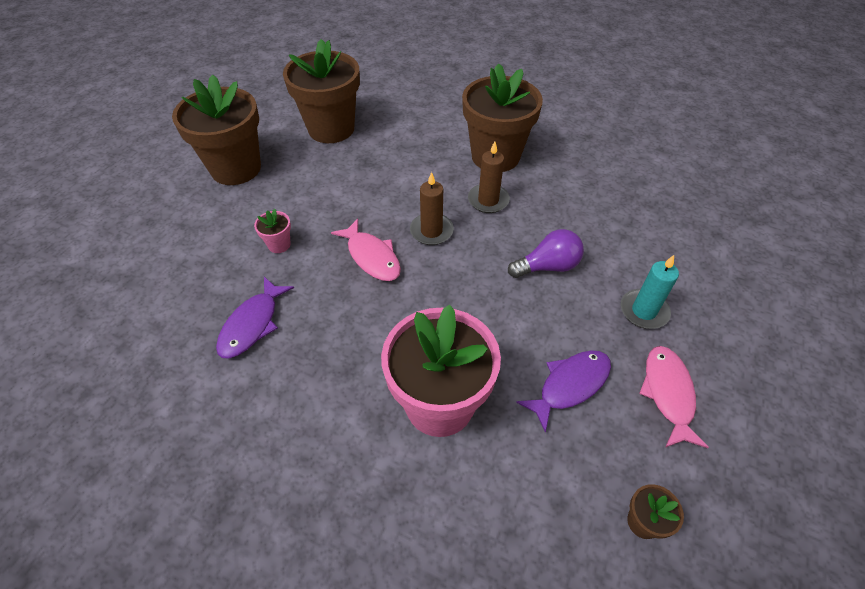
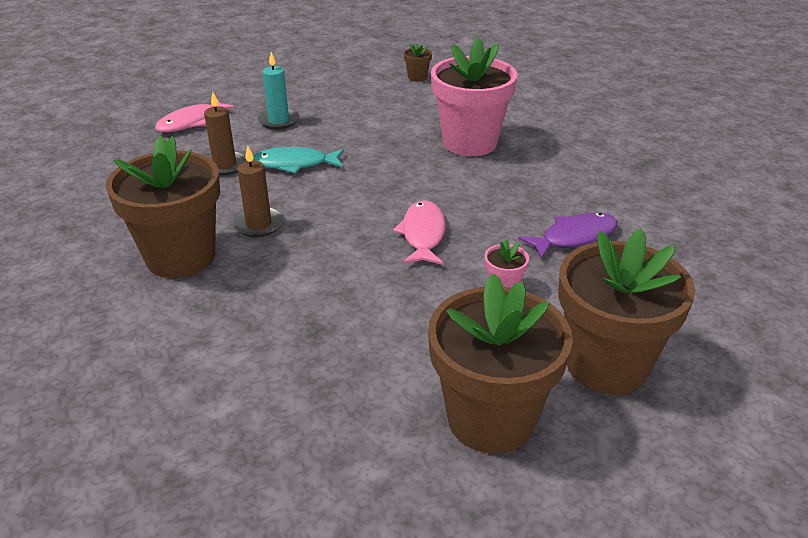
camera: 140 degrees left, 15 degrees down
brown flower pot [283,39,360,143] -> brown flower pot moved to [558,229,695,395]
brown candle [410,172,454,245] -> brown candle moved to [204,92,247,176]
purple light bulb [508,229,584,278] -> turquoise fish [253,147,344,173]
purple fish [516,350,611,432] -> none
pink fish [639,346,709,448] -> pink fish moved to [155,99,235,132]

